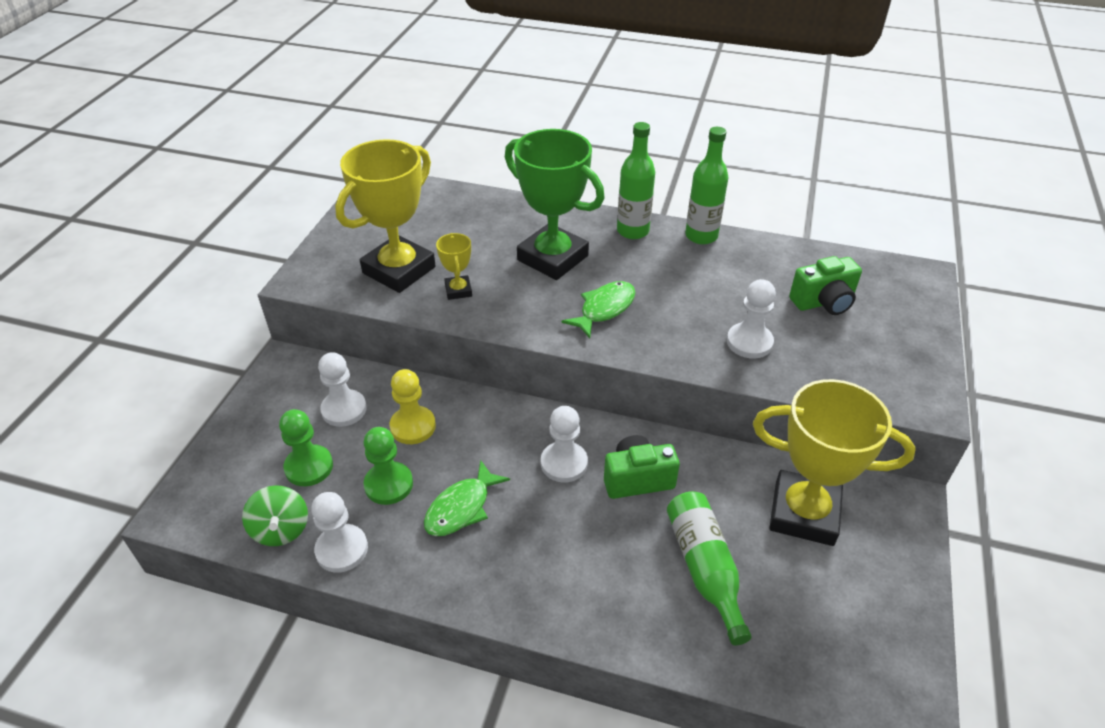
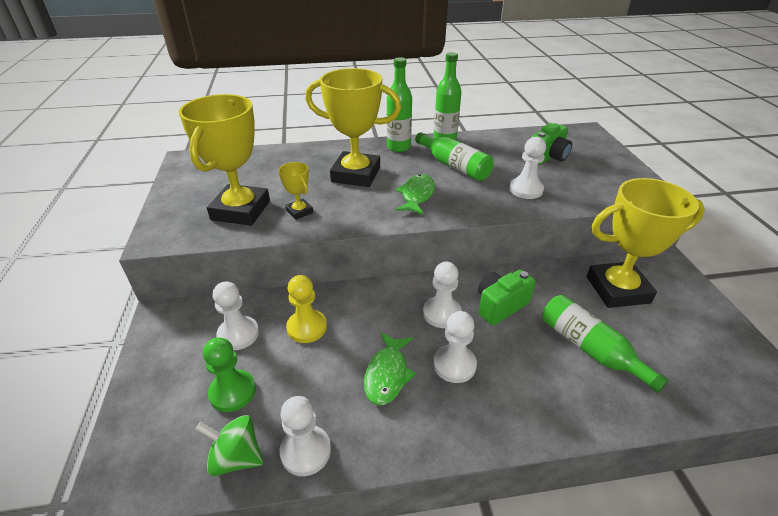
camera: 25 degrees left, 5 degrees down
green spinning top [242,485,308,546] -> green spinning top turned 150 degrees clockwise [196,415,263,476]
green pawn [363,427,413,505] -> none
green trophy [505,129,604,280] -> yellow trophy [305,68,401,187]
none -> green bottle [415,132,494,181]
none -> white pawn [433,311,477,383]

